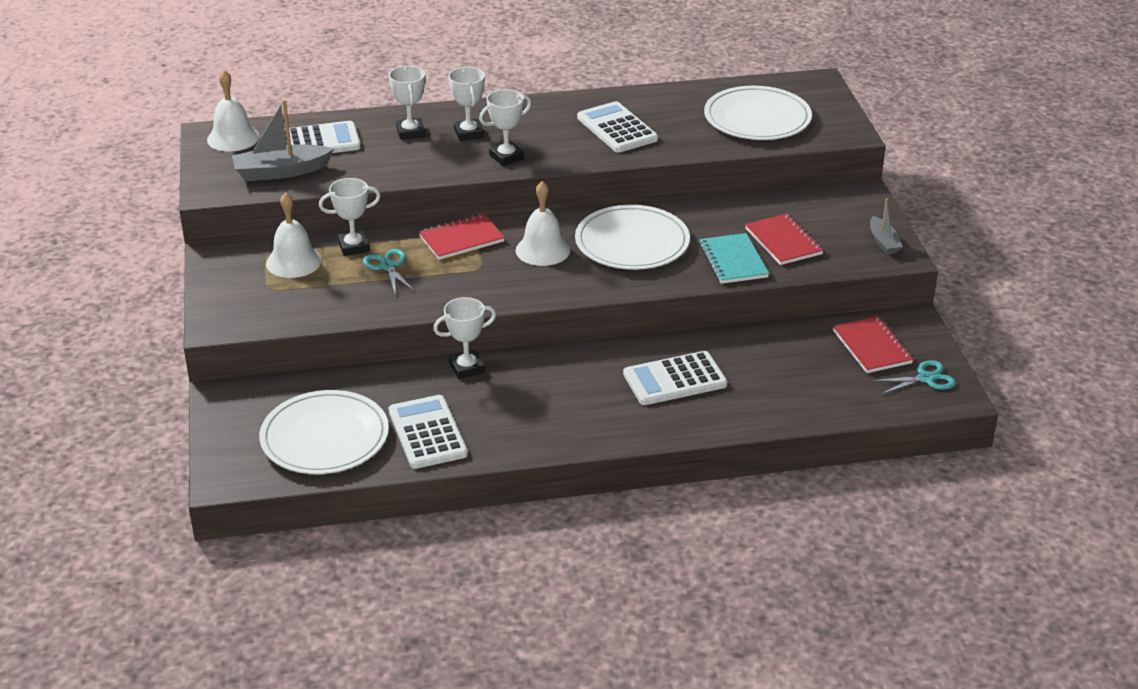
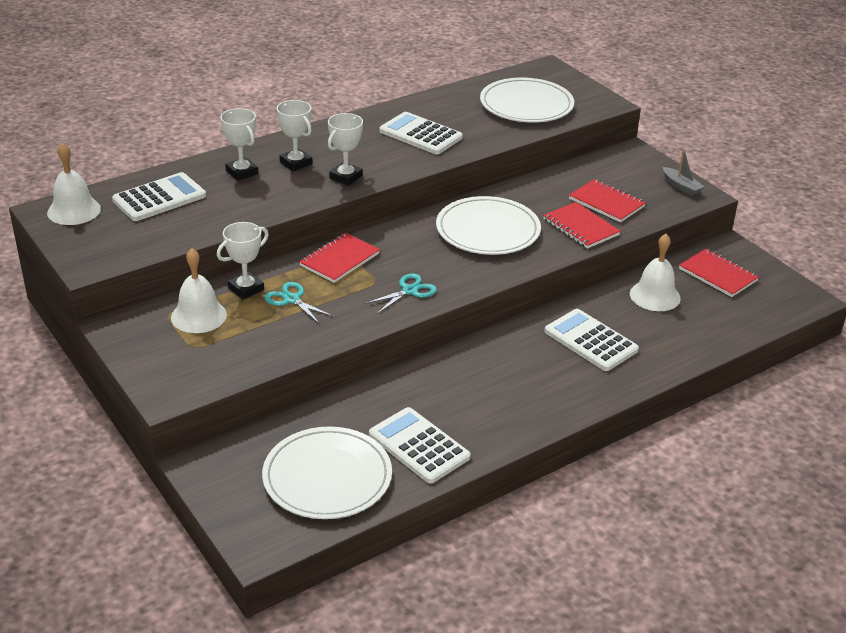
camera: 25 degrees left, 0 degrees up
grey boat [232,99,334,181] -> none
white trophy [433,297,496,379] -> none
white bell [516,181,570,266] -> white bell moved to [630,234,681,311]
white calculator [623,351,728,405] -> white calculator turned 90 degrees clockwise [544,309,639,371]
turquoise notebook [699,233,769,284] -> red notebook [543,202,621,249]
turquoise scissors [872,360,956,394] -> turquoise scissors moved to [365,273,437,314]

